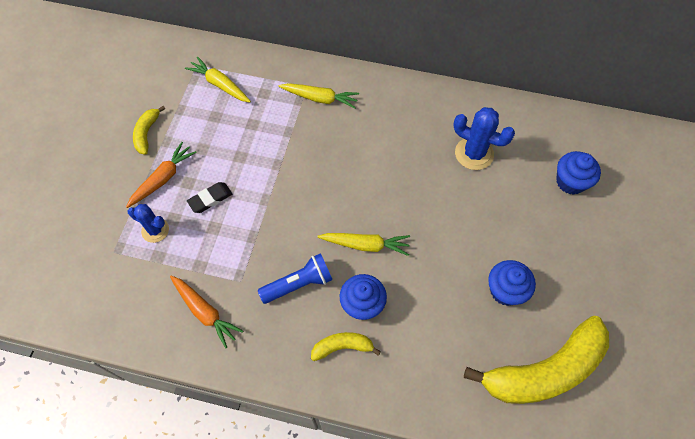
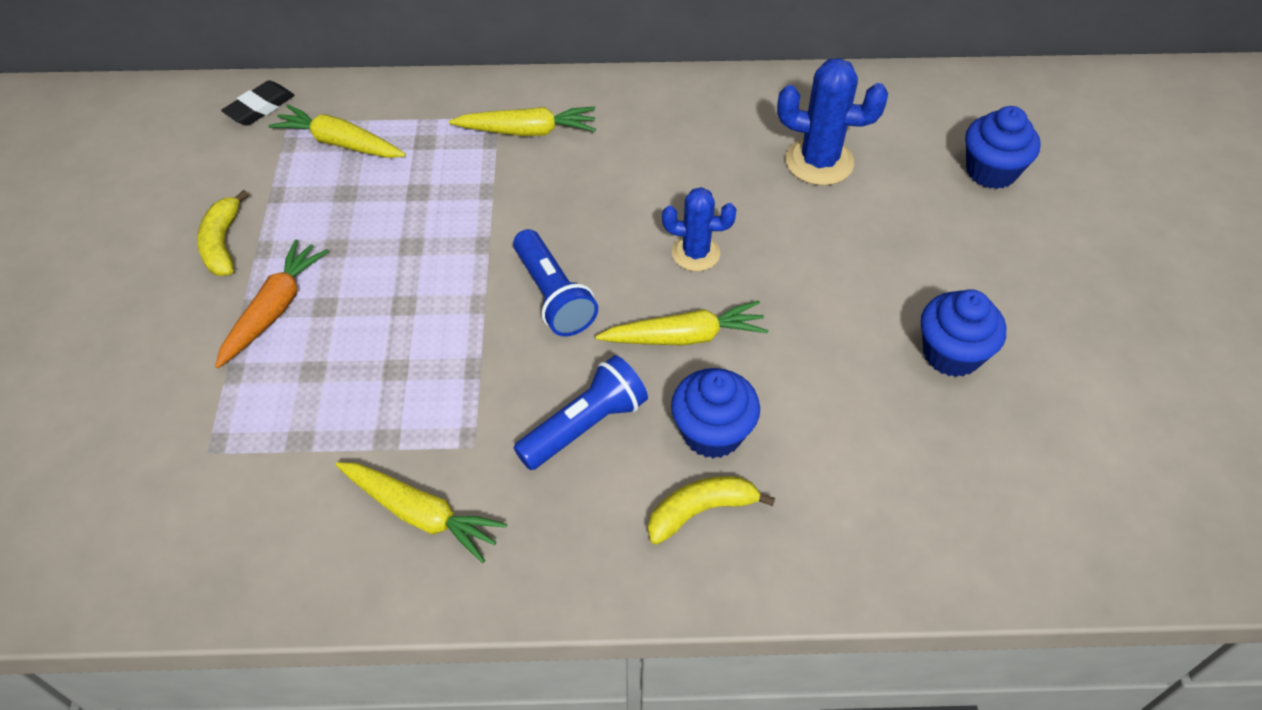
camera: 15 degrees left, 10 degrees down
blue cactus [128,204,169,243] -> blue cactus moved to [662,187,737,271]
orange carrot [170,276,243,348] -> yellow carrot [336,462,507,563]
black eraser [187,182,232,213] -> black eraser moved to [221,80,295,126]
yellow banana [464,316,609,404] -> none
none -> blue flashlight [513,229,598,336]

